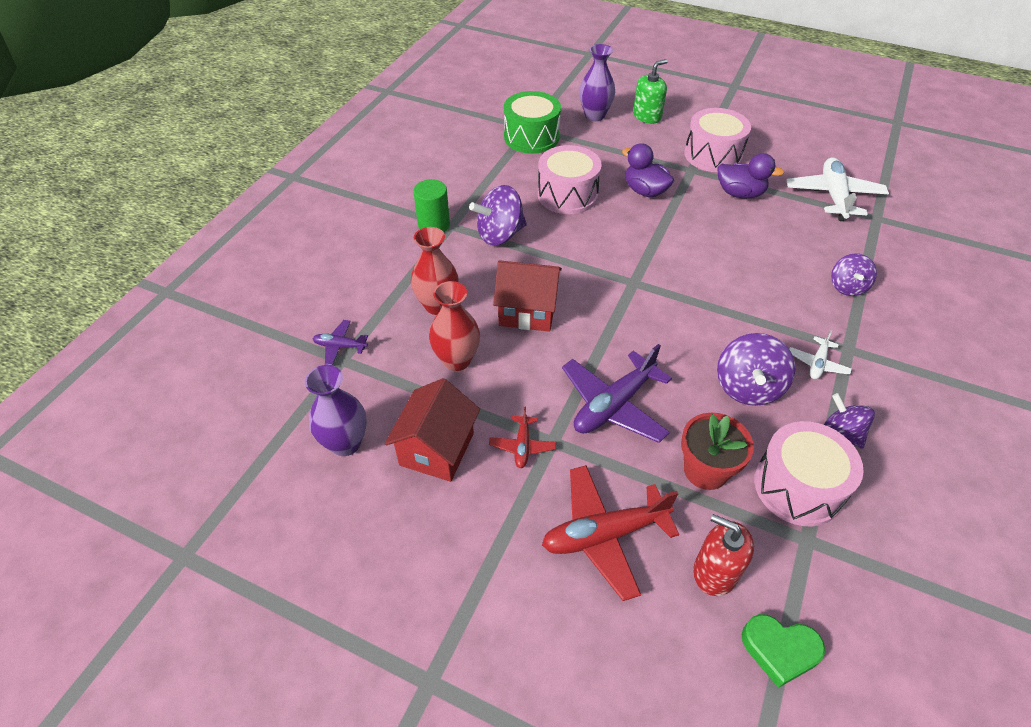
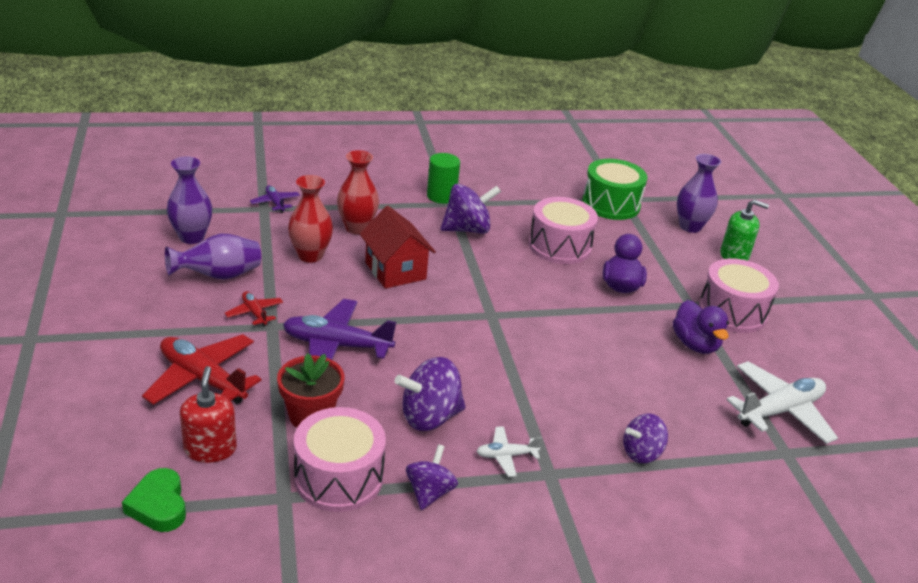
camera: 50 degrees right, 15 degrees down
red house [385,378,480,482] -> purple vase [165,234,261,280]
purple spinning top [469,185,527,246] -> purple spinning top turned 135 degrees clockwise [441,184,501,234]
red plane [489,406,556,468] -> red plane turned 90 degrees clockwise [225,291,283,327]

